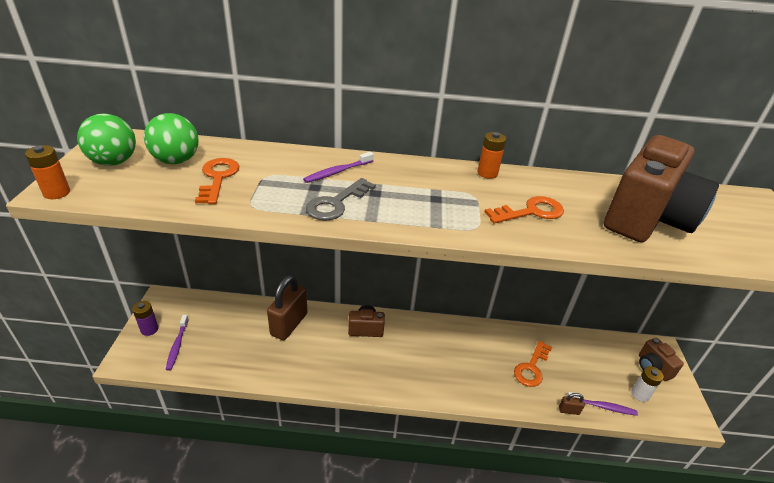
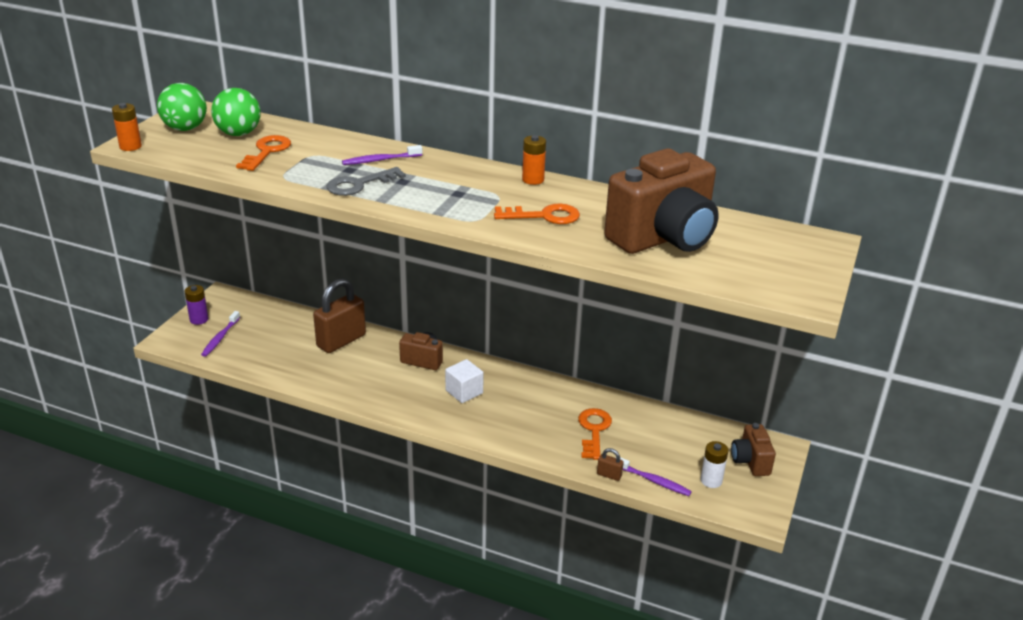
camera: 20 degrees right, 5 degrees down
orange key [514,341,552,387] -> orange key turned 135 degrees clockwise [578,408,612,460]
none -> white cube [445,359,484,403]

